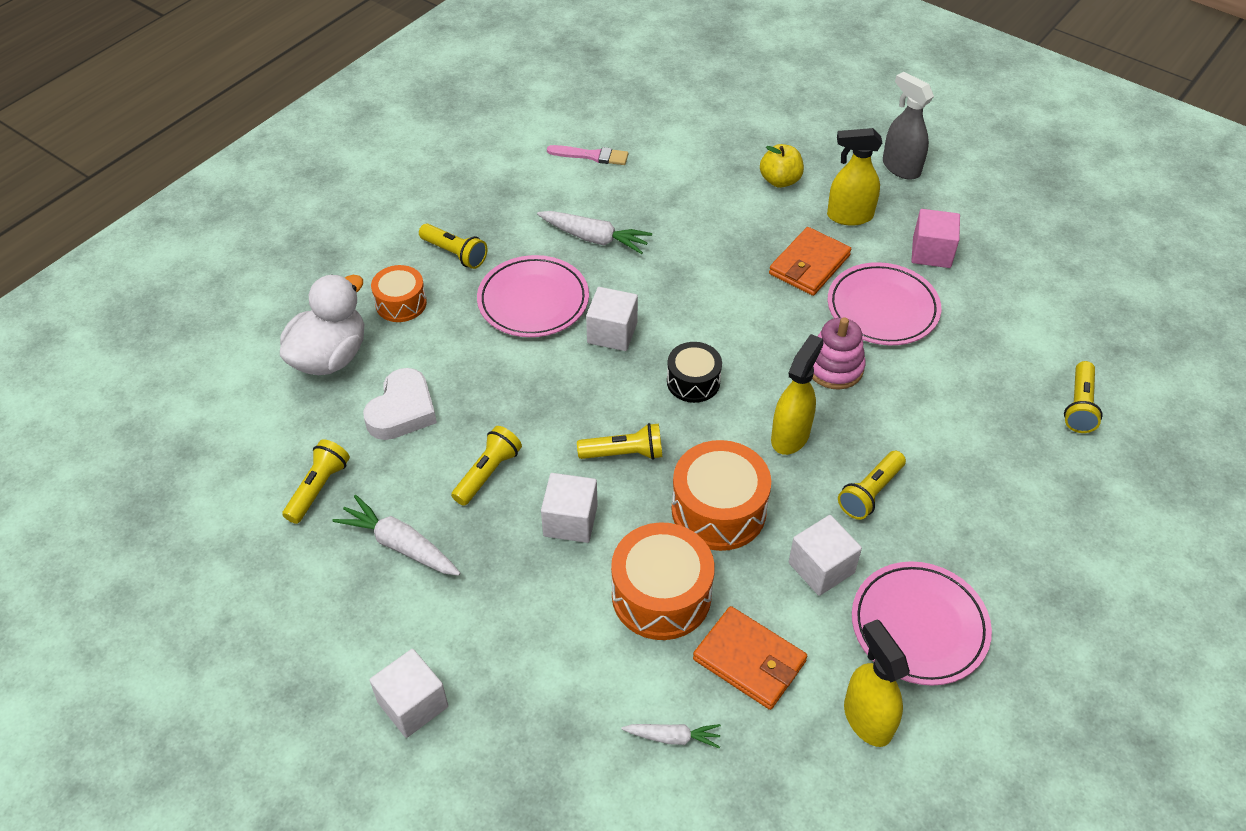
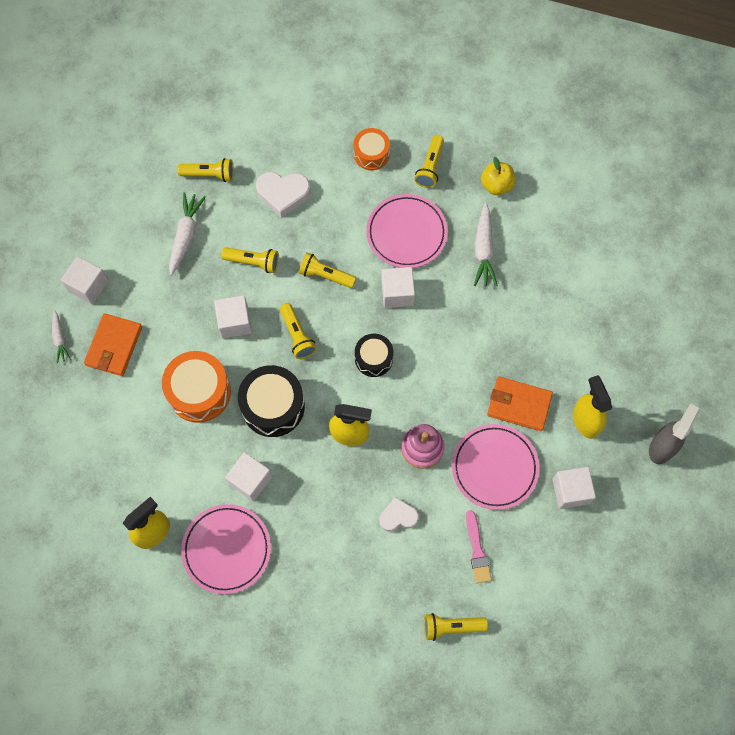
camera: 70 degrees right, 20 degrees up
white duck [280,275,364,375] -> none
pink brush [547,145,628,165] -> pink brush moved to [466,510,492,583]
white carrot [621,724,721,748] -> white carrot moved to [52,310,71,363]
orange drum [672,440,771,551] -> black drum [238,365,305,437]
orange wallet [693,606,807,710] -> orange wallet moved to [84,313,142,376]
yellow apple [760,144,804,188] -> yellow apple moved to [481,157,515,195]
yellow flashlight [838,451,906,520] -> yellow flashlight moved to [299,253,356,288]
pink cube [912,209,960,268] -> white cube [553,467,596,509]
none -> white heart [379,497,419,532]

